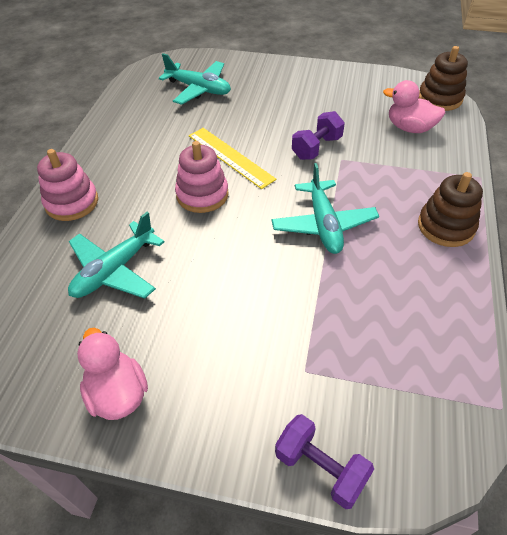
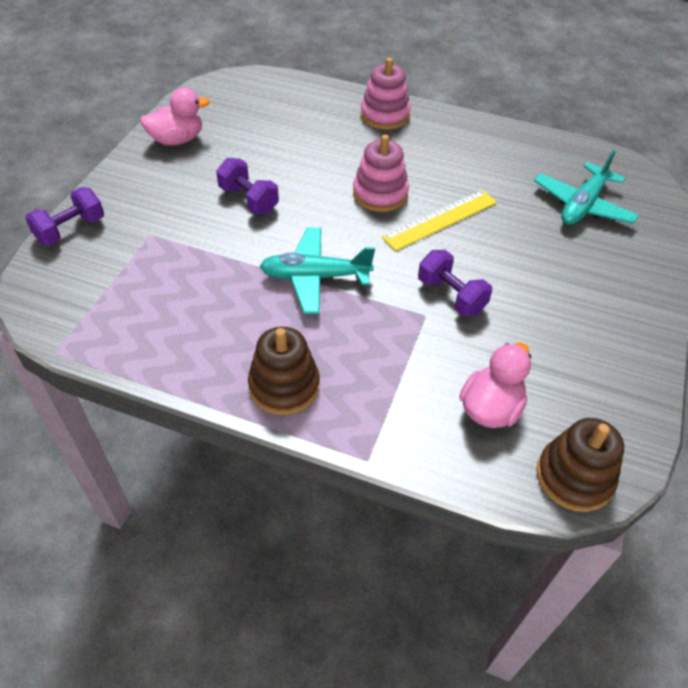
camera: 95 degrees right, 0 degrees up
turquoise plane [68,212,165,299] -> none
none -> purple dumbbell [216,158,279,214]

